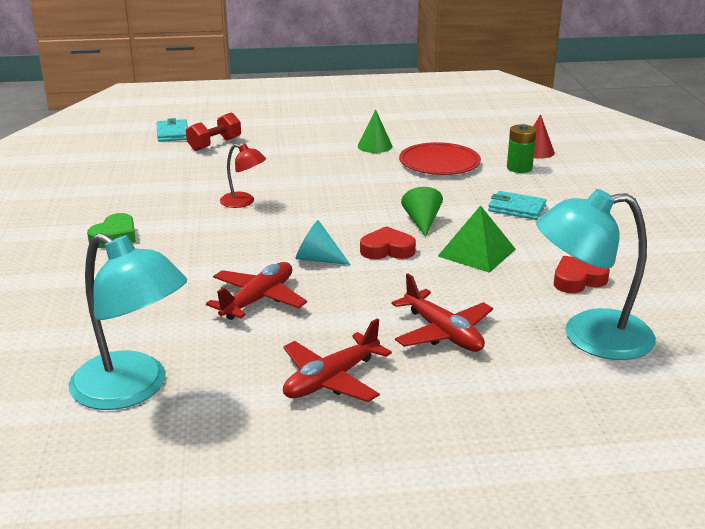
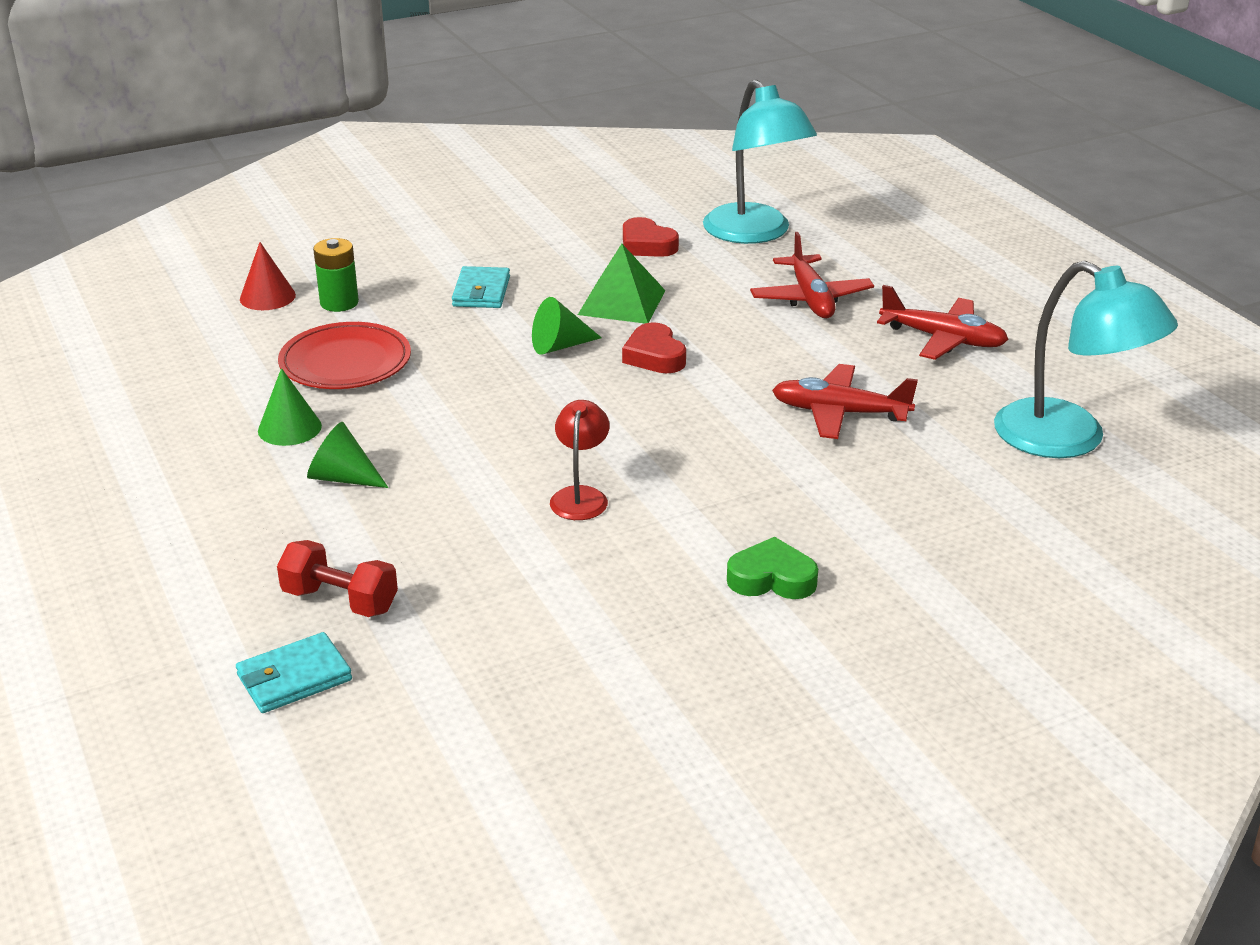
camera: 110 degrees left, 5 degrees up
turquoise lamp [69,233,187,410] -> turquoise lamp turned 120 degrees clockwise [994,261,1178,458]
turquoise cone [295,220,351,265] -> none
red plane [391,273,493,352] -> red plane turned 135 degrees clockwise [750,232,874,318]
none -> green cone [307,422,389,488]

